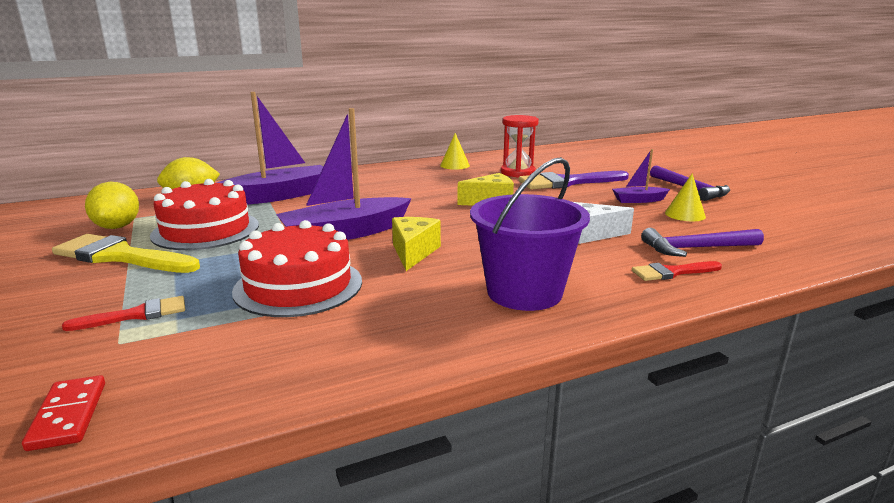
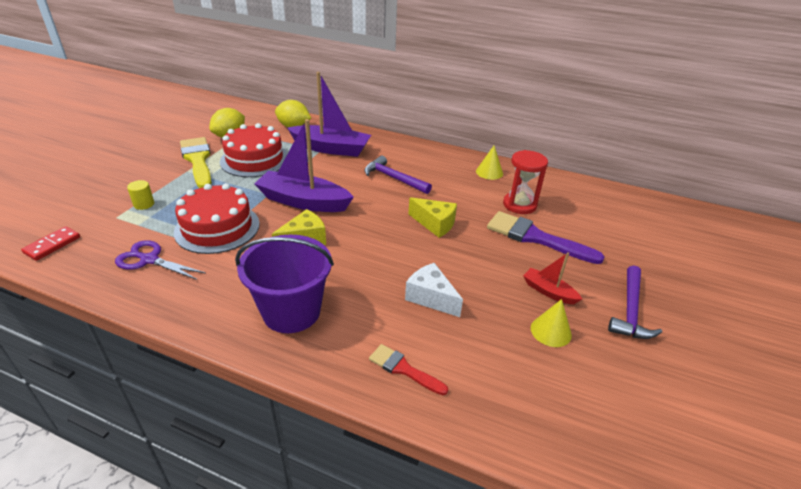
camera: 45 degrees right, 15 degrees up
red brush [62,296,185,331] -> yellow cylinder [127,180,154,210]
purple boat [612,149,670,203] -> red boat [523,252,582,305]
purple hammer [641,228,764,257] -> purple hammer moved to [365,156,432,194]
none -> purple scissors [115,240,206,280]

